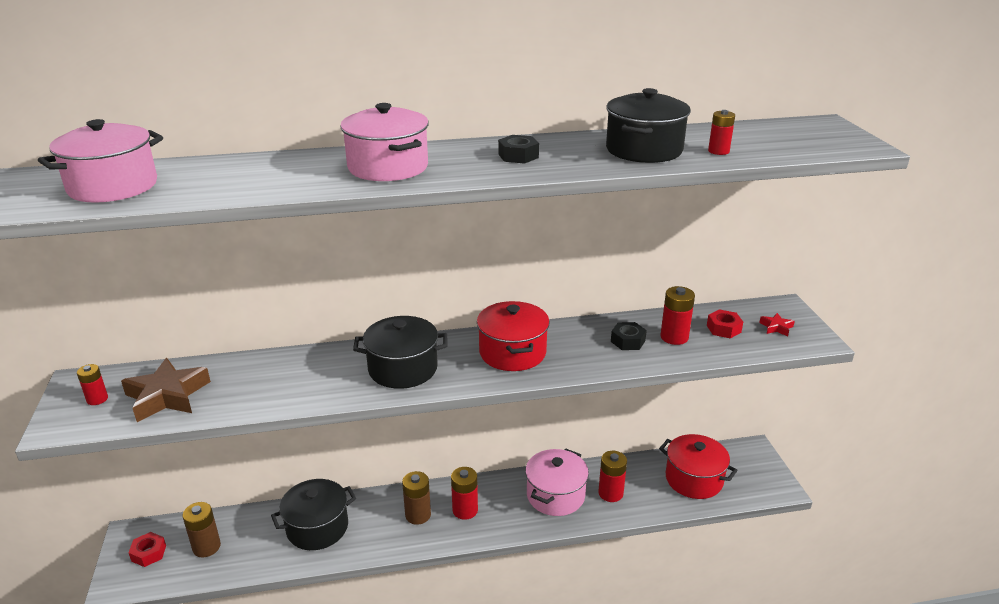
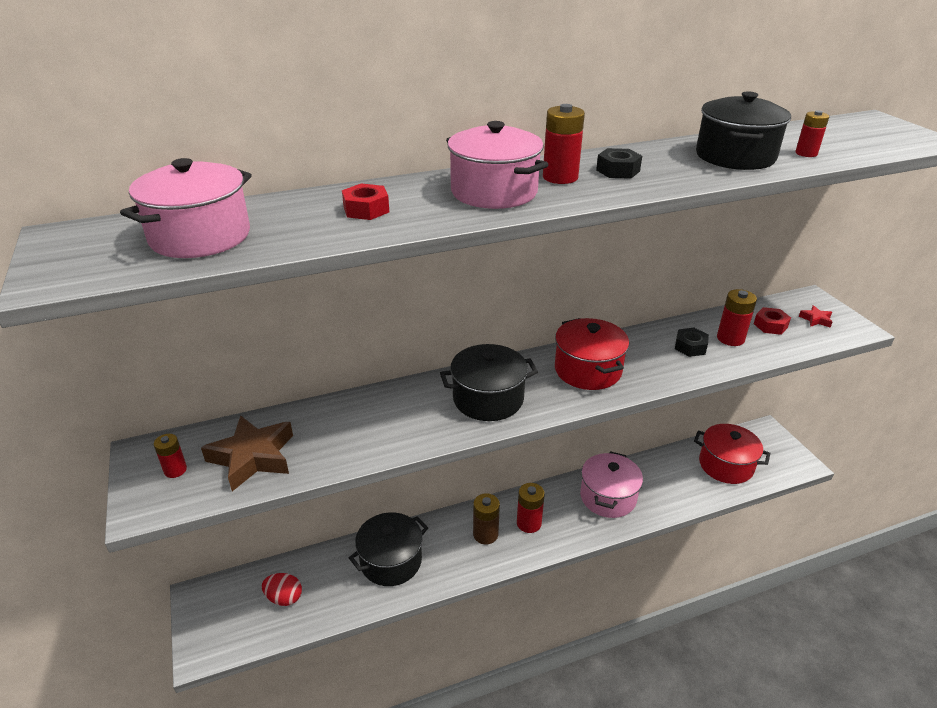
camera: 10 degrees left, 5 degrees up
red nut [128,532,166,567] -> red nut moved to [342,184,389,220]
brown battery [183,502,221,558] -> red egg [262,573,302,606]
red battery [598,451,627,502] -> red battery moved to [543,104,585,184]

